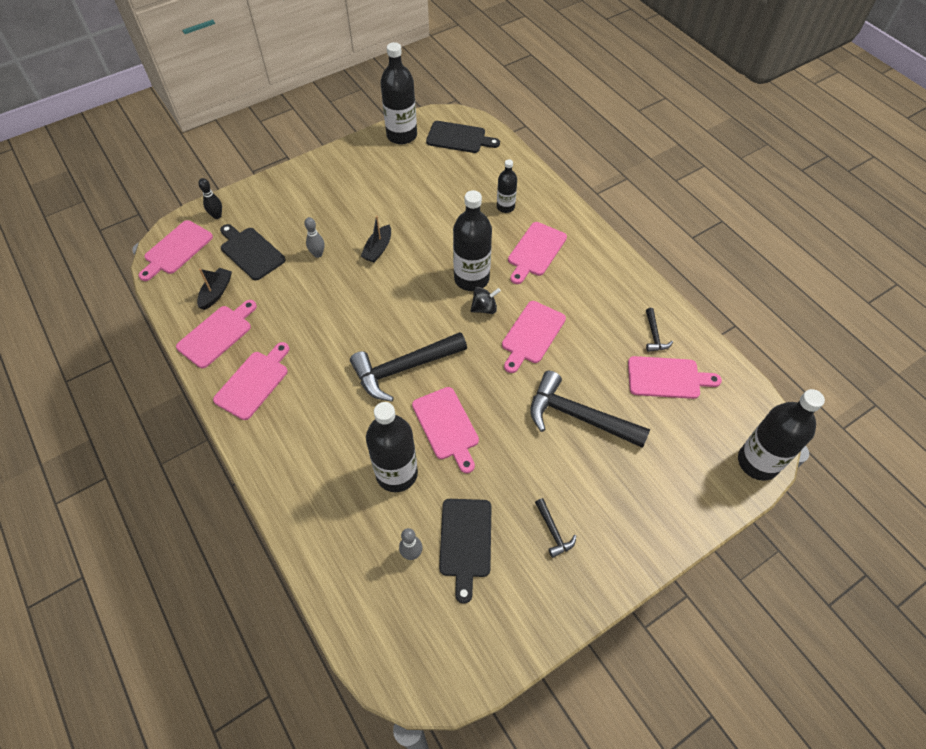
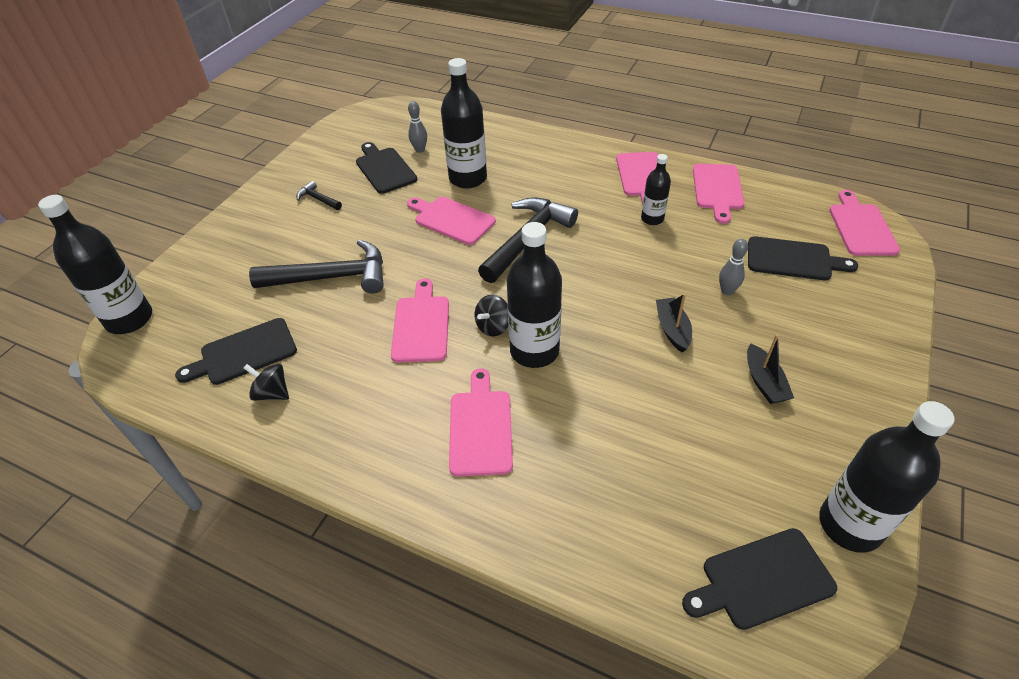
camera: 150 degrees right, 10 degrees down
black boat [197,268,232,310] -> black boat moved to [747,334,794,404]
black bowling pin [198,178,222,219] -> none
black bottle [497,159,517,213] -> black bottle moved to [641,154,671,225]
pink cutting board [628,356,722,399] -> black cutting board [175,318,297,385]
black hammer [646,308,673,352] -> black spinning top [244,364,289,401]

